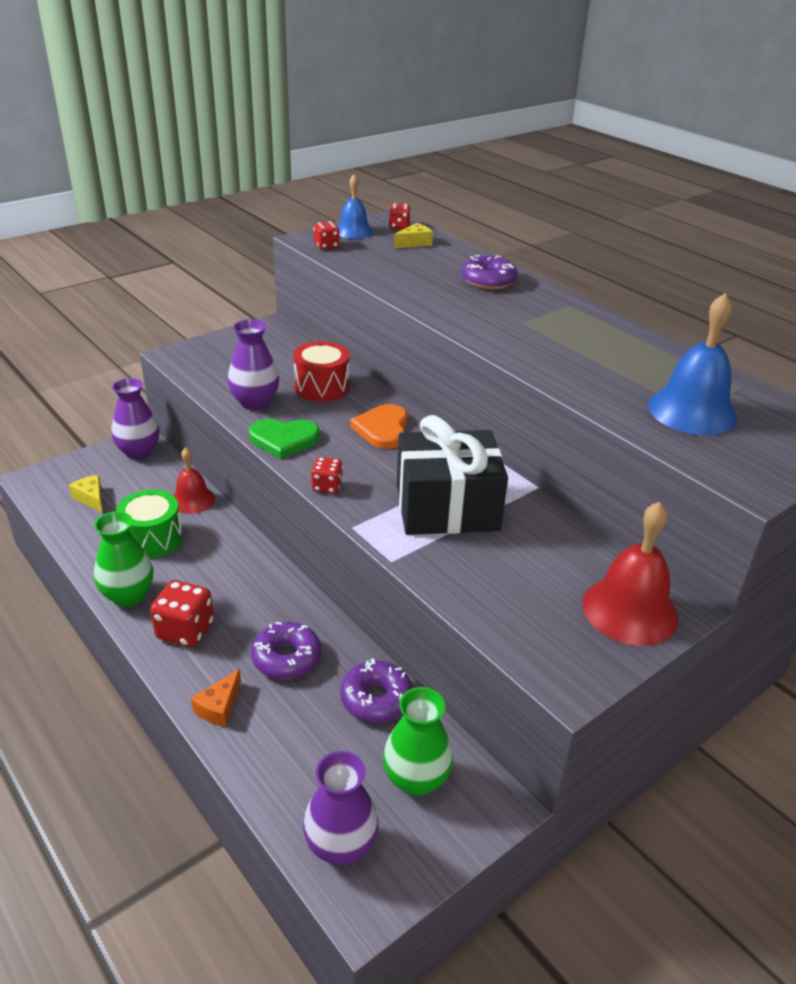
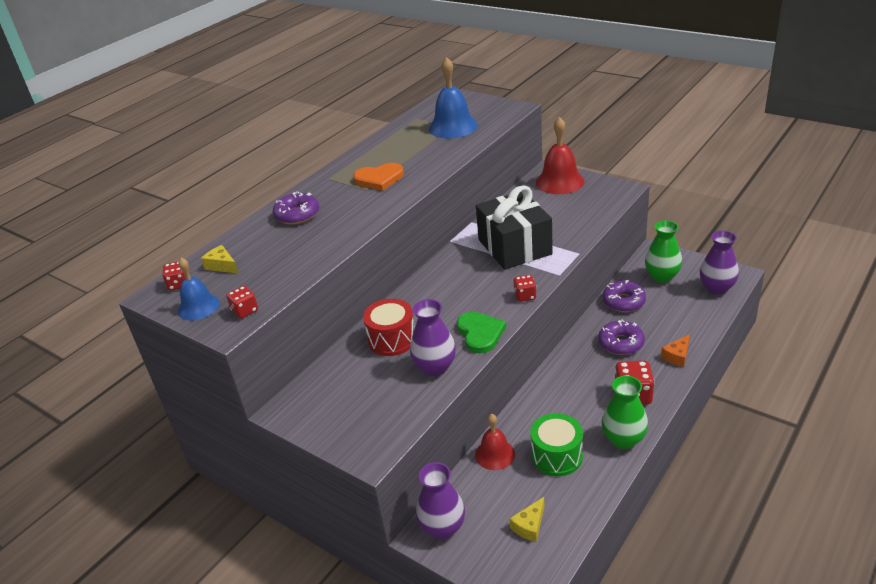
camera: 100 degrees left, 0 degrees up
orange cheese [191,669,241,727] -> orange cheese turned 120 degrees clockwise [661,334,690,367]
orange heart [350,404,408,449] -> orange heart moved to [353,163,404,191]

